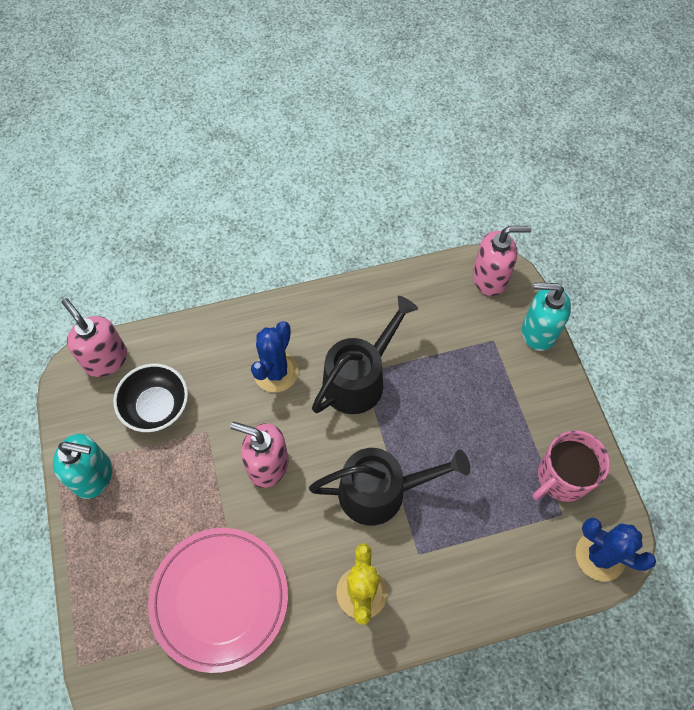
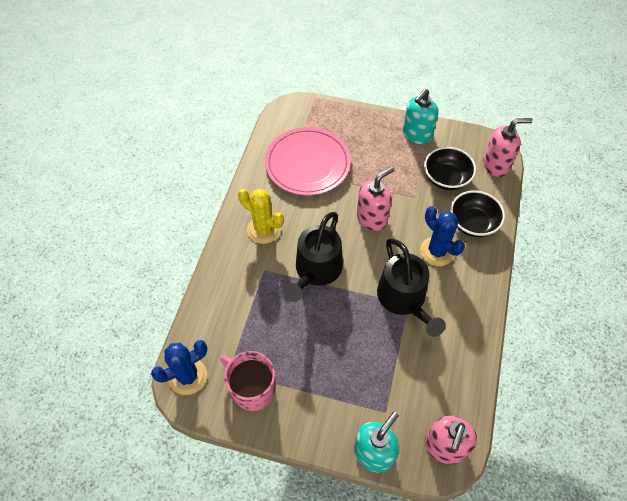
camera: 120 degrees right, 5 degrees down
pink mug [533,430,610,502] -> pink mug turned 45 degrees counterclockwise [220,351,275,411]
none -> black bowl [450,190,505,237]

